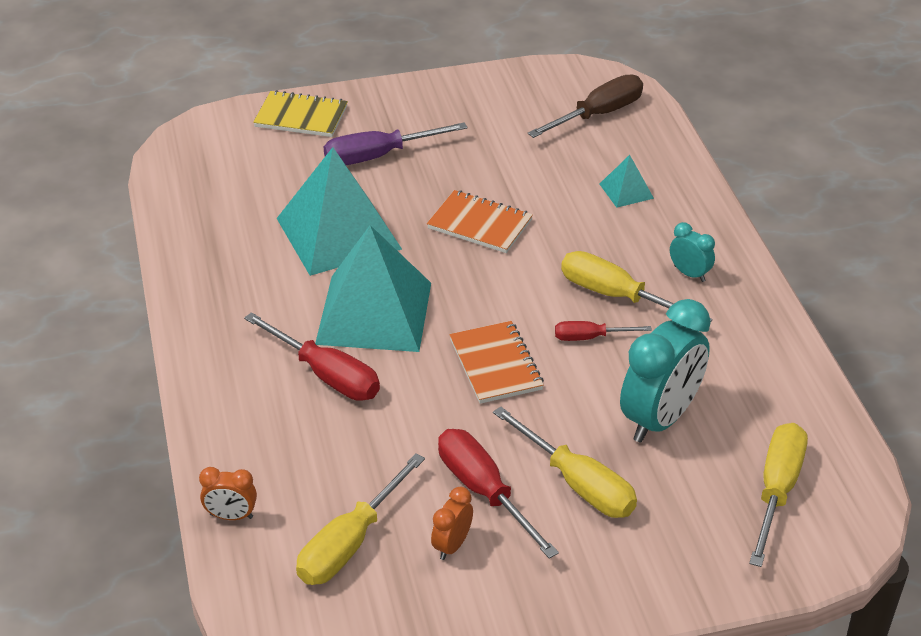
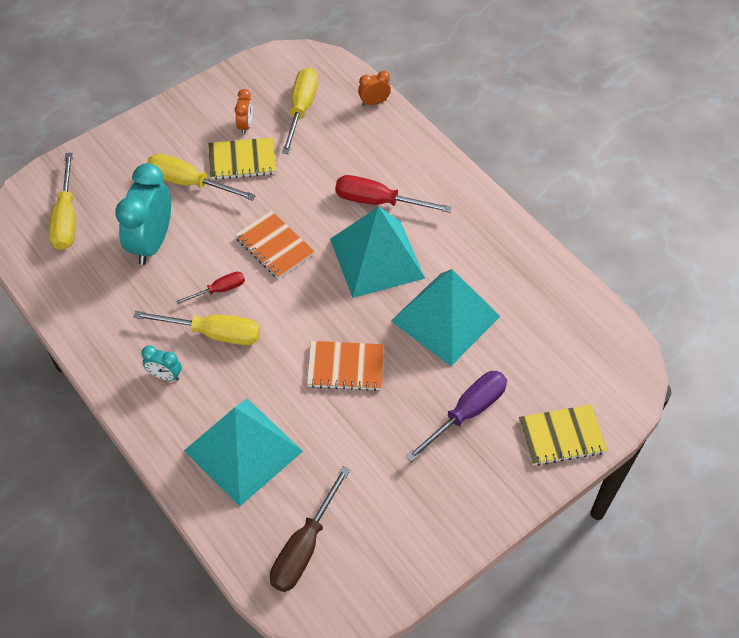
camera: 155 degrees right, 15 degrees up
red screwdriver [438,429,559,559] -> yellow notebook [208,137,276,180]
turquoise pyramid [600,155,654,208] -> turquoise pyramid [184,399,303,507], size x2.29

